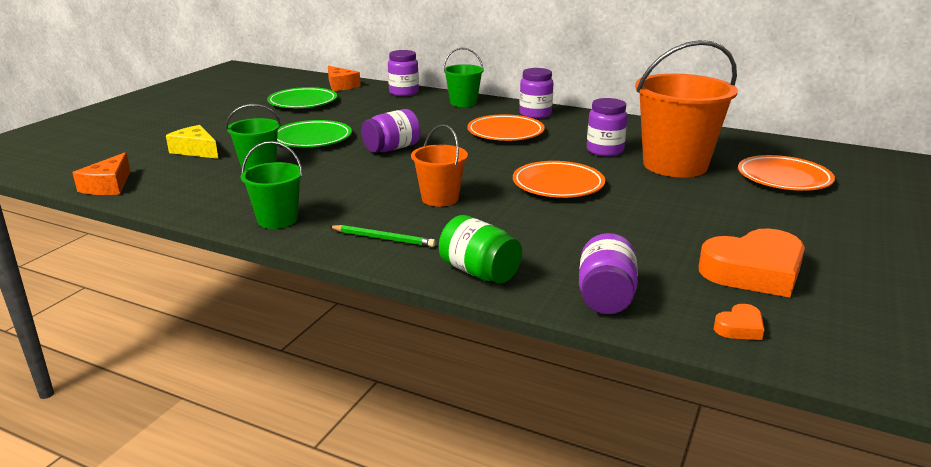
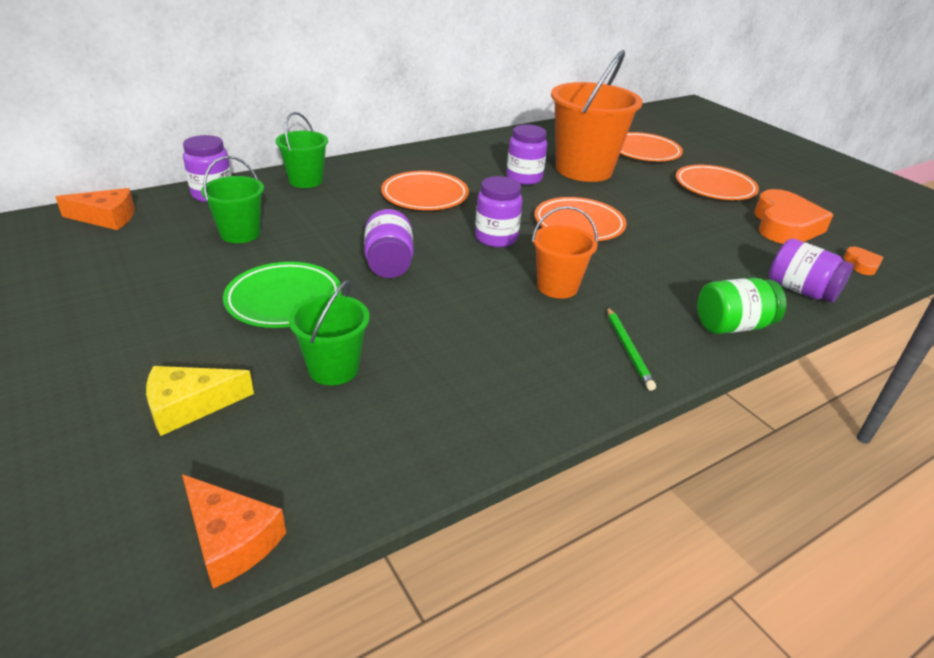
camera: 60 degrees left, 10 degrees up
green bucket [241,141,303,229] -> green bucket moved to [201,156,264,243]
green plate [267,87,337,109] -> none
green pencil [329,225,436,247] -> green pencil turned 120 degrees clockwise [607,307,656,391]
purple jar [519,68,553,119] -> purple jar moved to [475,176,522,247]
none -> orange plate [676,165,759,200]

